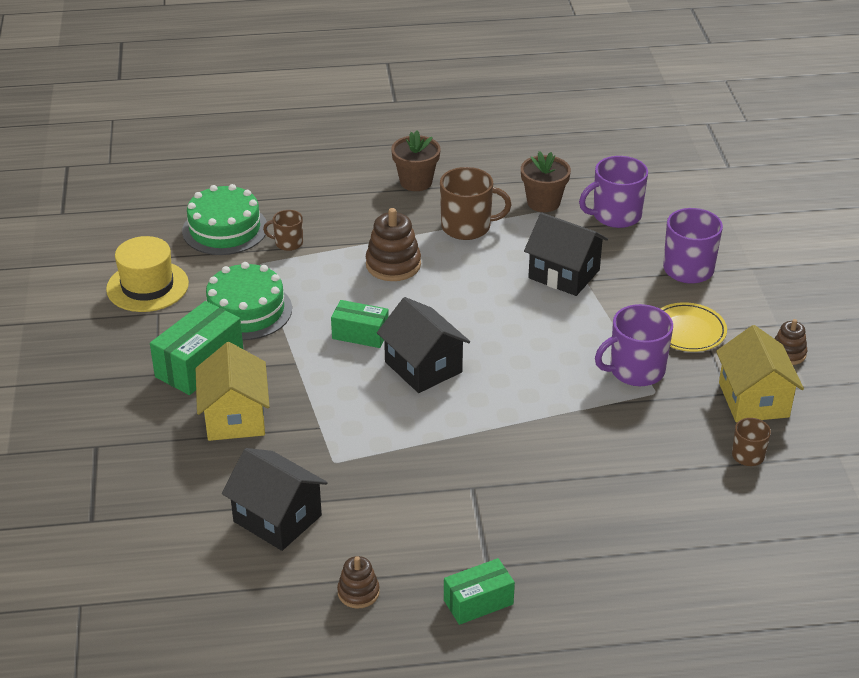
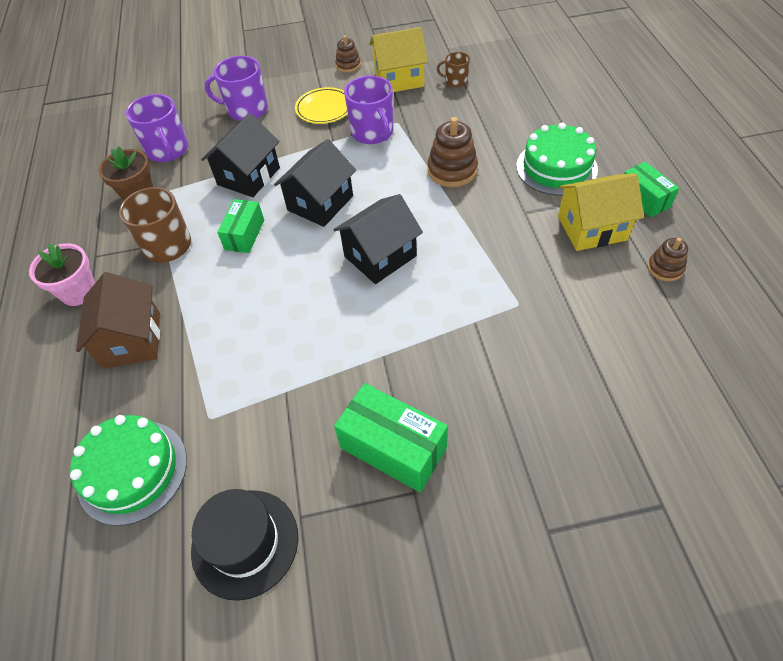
camera: 90 degrees left, 15 degrees up
yellow hat [106,236,189,312] -> black hat [191,489,298,601]
yellow house [196,342,270,441] -> yellow house moved to [558,173,644,251]
green cake [205,262,292,340] -> green cake moved to [516,123,598,196]
black house [222,448,328,551] -> black house moved to [274,139,356,227]
brown mug [263,210,303,251] -> none
green box [331,300,389,348] -> green box moved to [217,199,264,253]
brown stacking toy [366,208,421,281] -> brown stacking toy moved to [427,117,478,187]
brown flower pot [391,131,441,191] -> pink flower pot [29,243,95,306]
none -> brown house [76,272,160,369]

